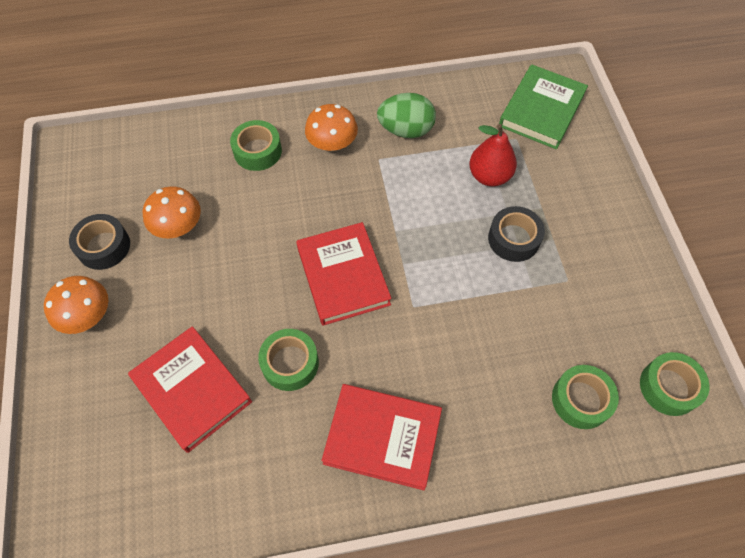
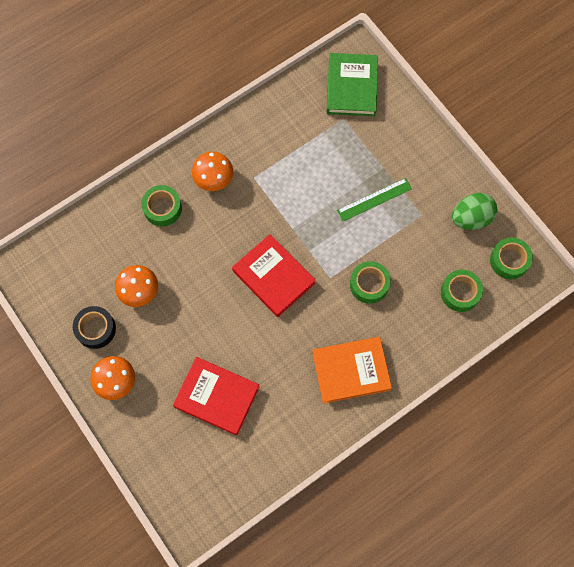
camera: 25 degrees left, 10 degrees up
green tape [258,329,319,391] -> green tape moved to [350,261,391,304]
red book [322,384,442,490] -> orange book [312,337,392,404]
green egg [377,93,436,138] -> green egg moved to [452,193,497,230]
red pear [469,124,517,186] -> none
black tape [488,206,545,262] -> green ruler [337,178,412,222]

